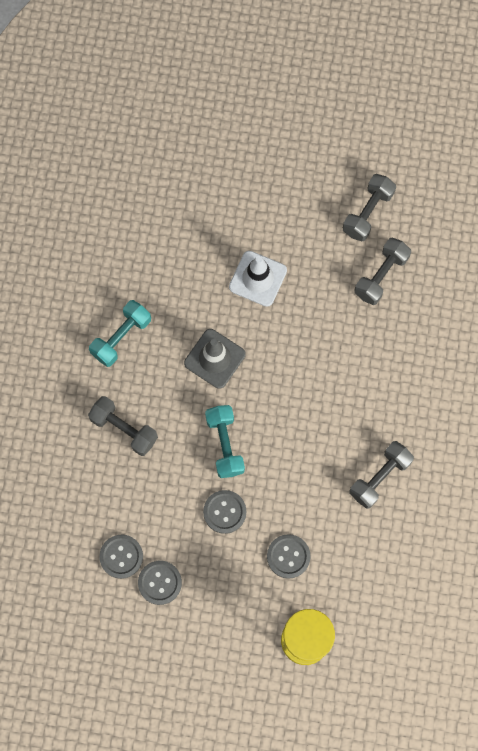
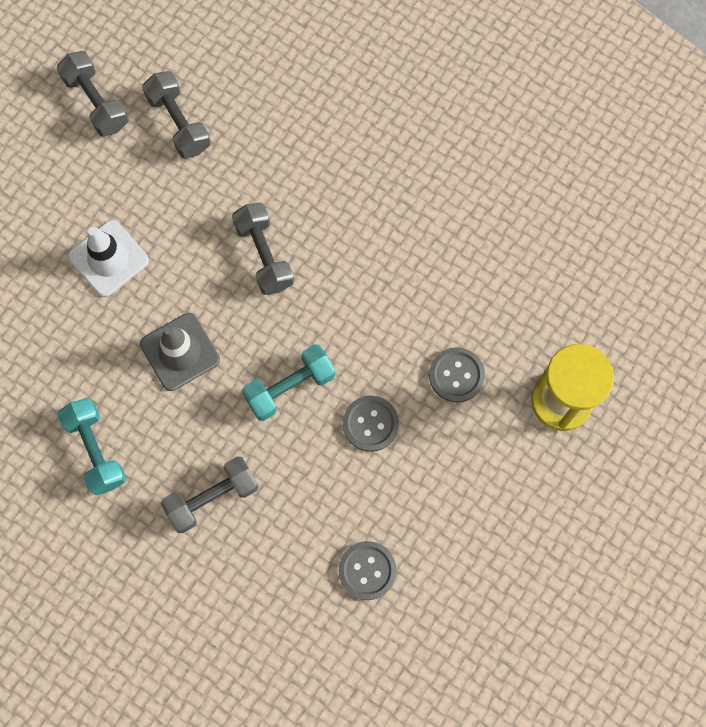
camera: 65 degrees left, 0 degrees up
grey button [138,561,182,605] -> none
turquoise dumbbell [205,405,245,478] -> turquoise dumbbell turned 45 degrees counterclockwise [242,344,335,421]
grey dumbbell [349,441,414,509] -> grey dumbbell moved to [232,203,294,295]

